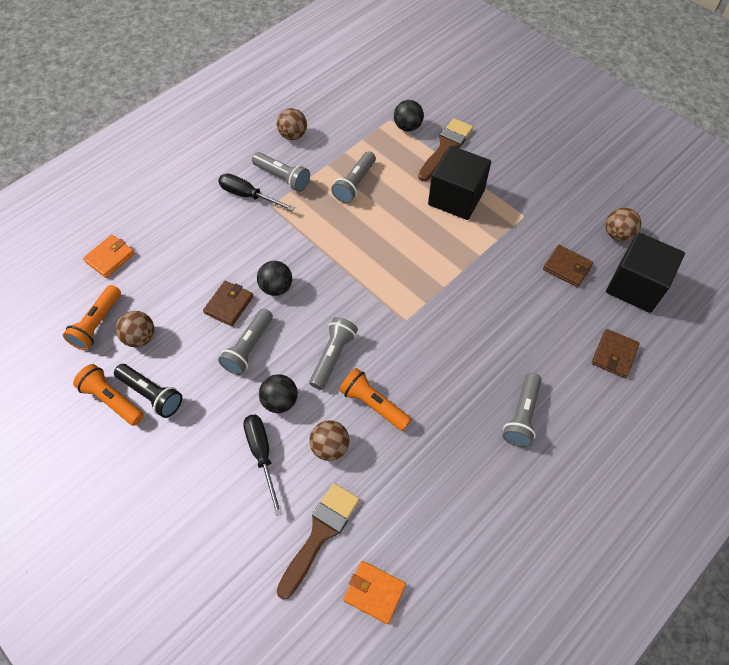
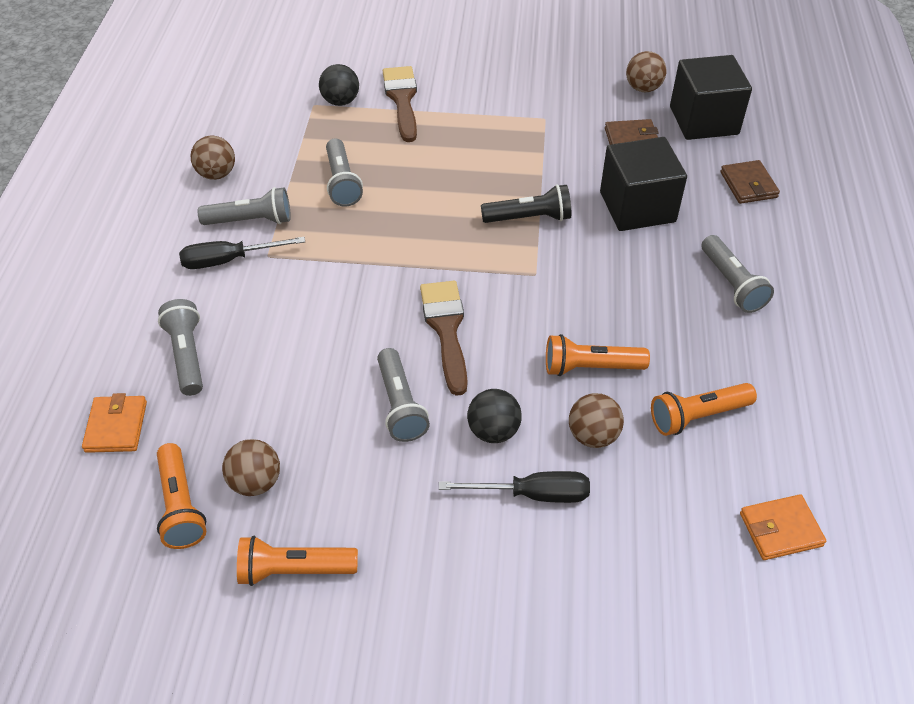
camera: 40 degrees left, 10 degrees down
black flashlight [114,364,182,418] -> black flashlight moved to [481,184,571,223]
brown wallet [203,281,253,326] -> none
black screwdriver [243,414,282,516] -> black screwdriver turned 150 degrees clockwise [439,471,590,503]
black ball [257,261,292,296] -> none
brown brush [276,483,360,600] -> brown brush moved to [420,281,467,396]
grey flashlight [309,317,358,390] -> grey flashlight moved to [158,299,203,396]
black cube [428,146,491,220] -> black cube moved to [600,137,687,231]
none -> orange flashlight [651,383,757,436]

